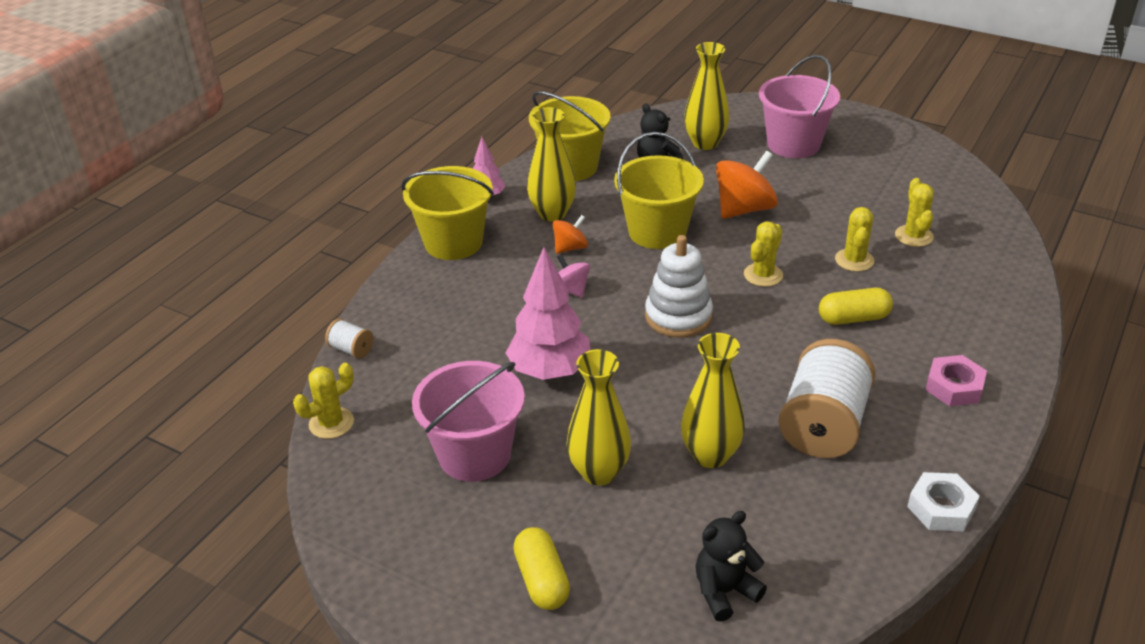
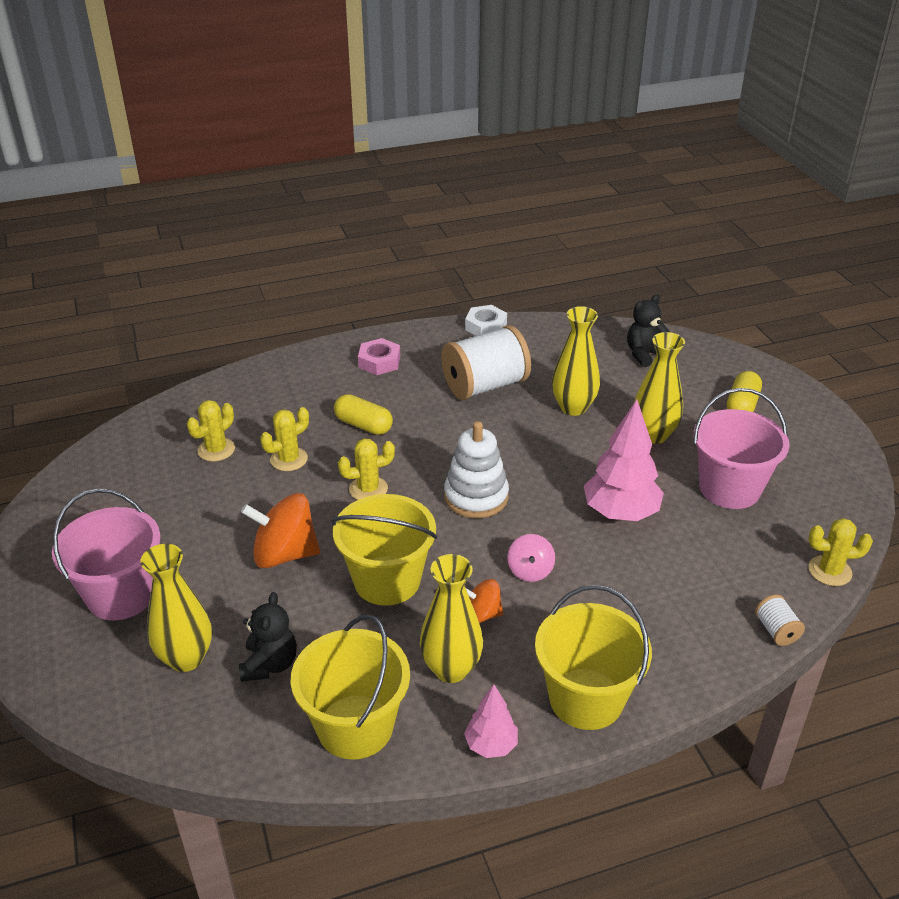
camera: 140 degrees left, 0 degrees up
black teddy bear [695,511,767,622] -> black teddy bear turned 135 degrees clockwise [627,294,670,367]

